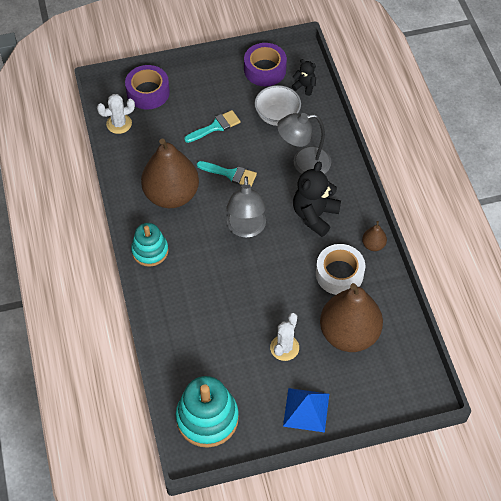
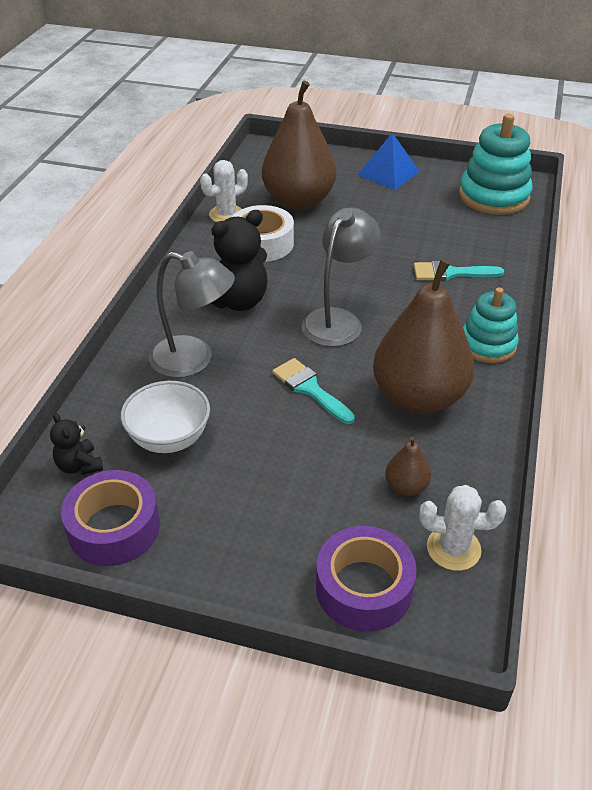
camera: 150 degrees left, 15 degrees down
turquoise brush [184,110,241,143] -> turquoise brush moved to [414,261,504,281]
white cactus [270,313,299,361] -> white cactus moved to [200,160,248,222]
brown pear [362,221,387,251] -> brown pear moved to [385,436,431,496]

